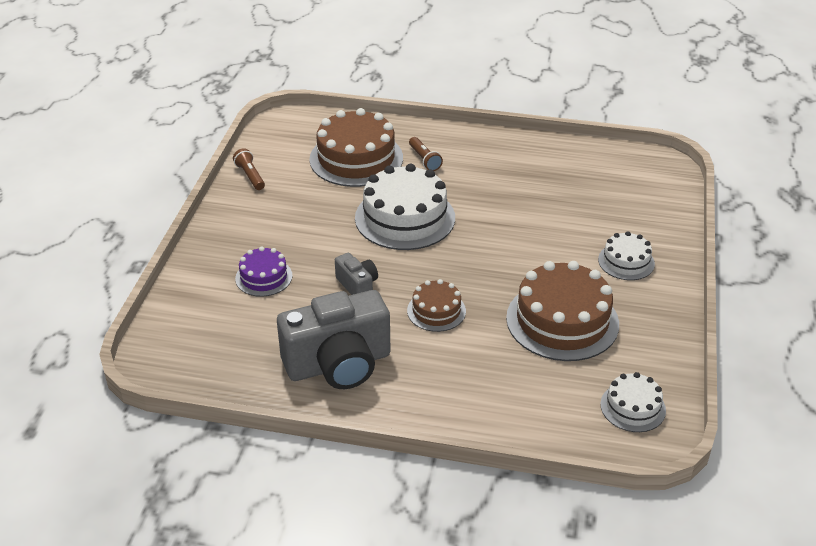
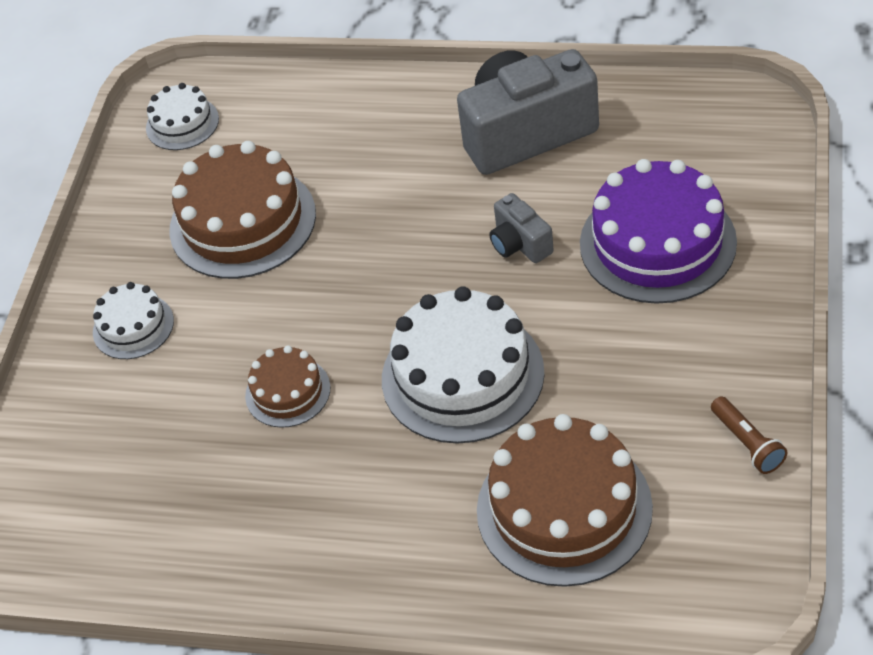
camera: 175 degrees left, 10 degrees up
purple cake [235,246,293,297] -> purple cake [580,159,737,304], size x1.89
brown cake [407,279,466,332] -> brown cake moved to [245,345,330,428]
brown flashlight [409,137,443,171] -> none

